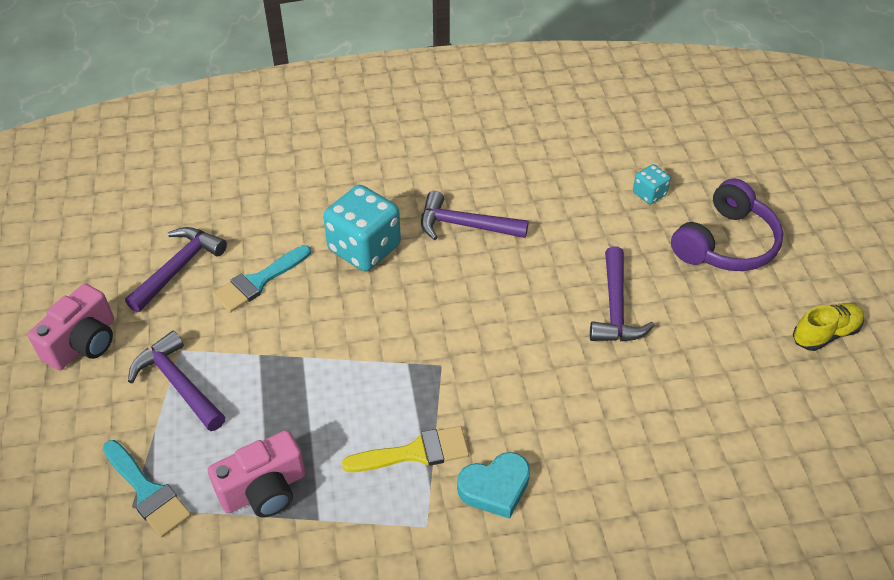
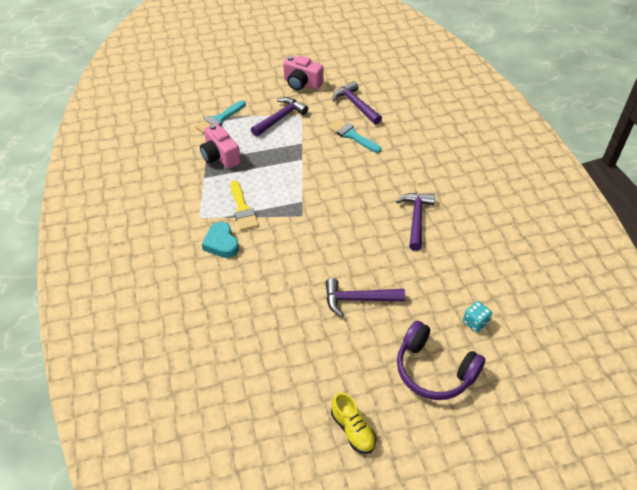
camera: 85 degrees right, 0 degrees up
purple hammer [125,227,227,312] -> purple hammer turned 150 degrees counterclockwise [333,81,382,125]
turquoise dice [323,185,401,271] -> none

